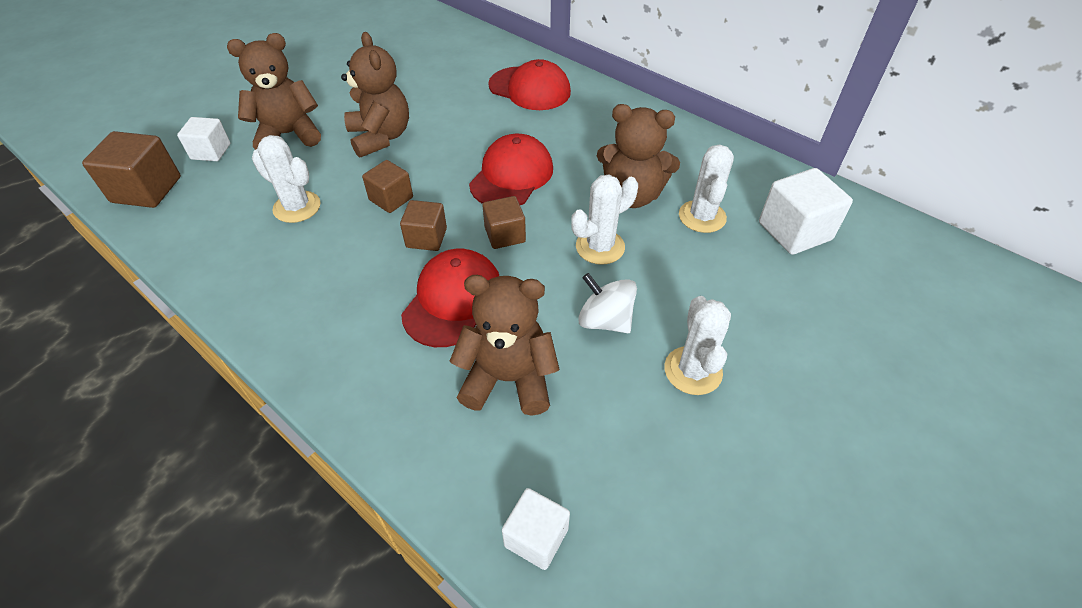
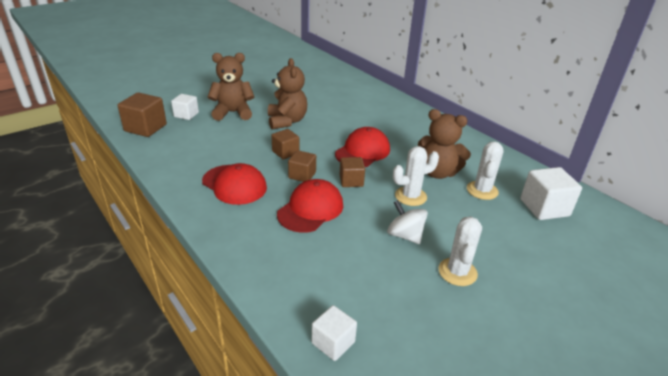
camera: 10 degrees right, 15 degrees down
white cactus [252,135,320,223] -> none
brown teddy bear [450,275,559,416] -> none
red cap [488,59,571,110] -> red cap moved to [202,163,267,205]

